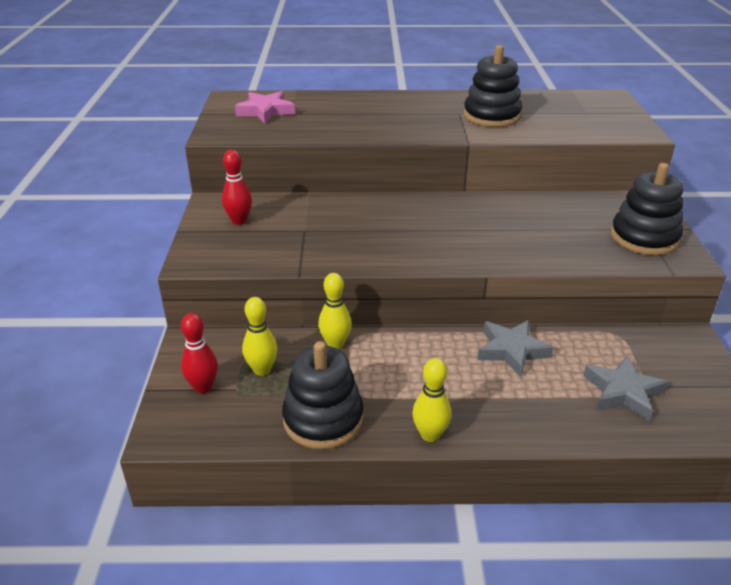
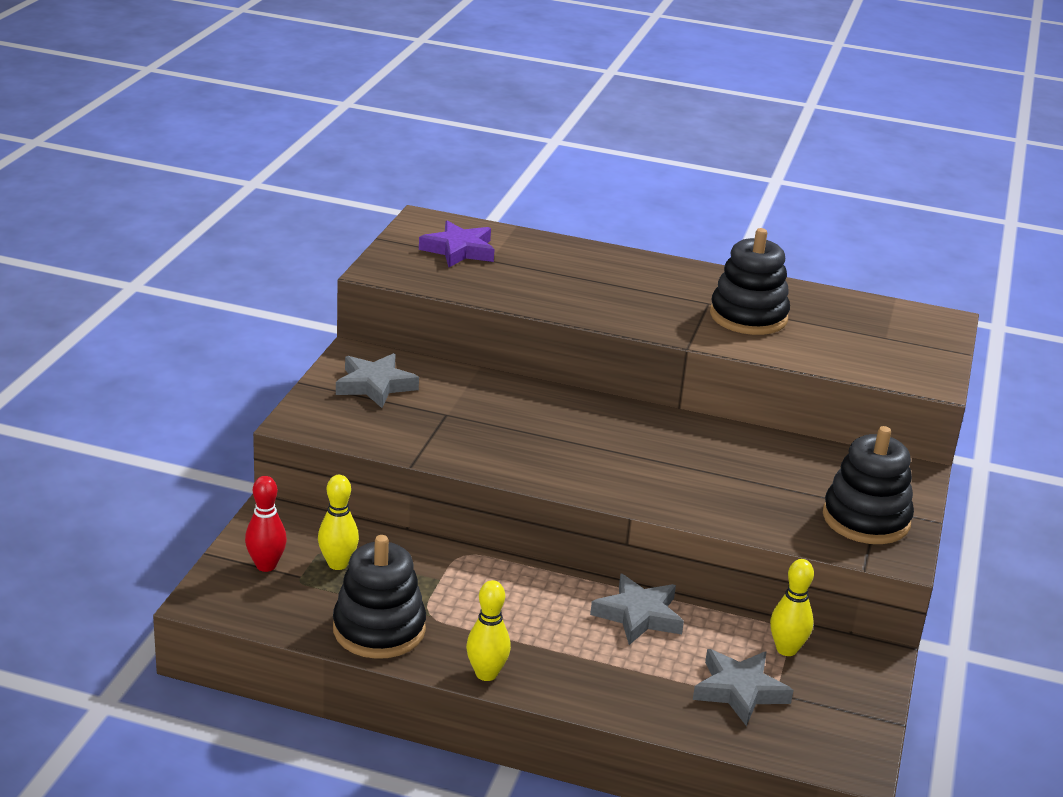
camera: 15 degrees right, 5 degrees down
red bowling pin [222,150,252,225] -> grey star [336,353,419,408]
pink star [235,91,295,123] -> purple star [419,221,494,267]
yellow bowling pin [318,273,352,349] -> yellow bowling pin moved to [770,559,814,656]

